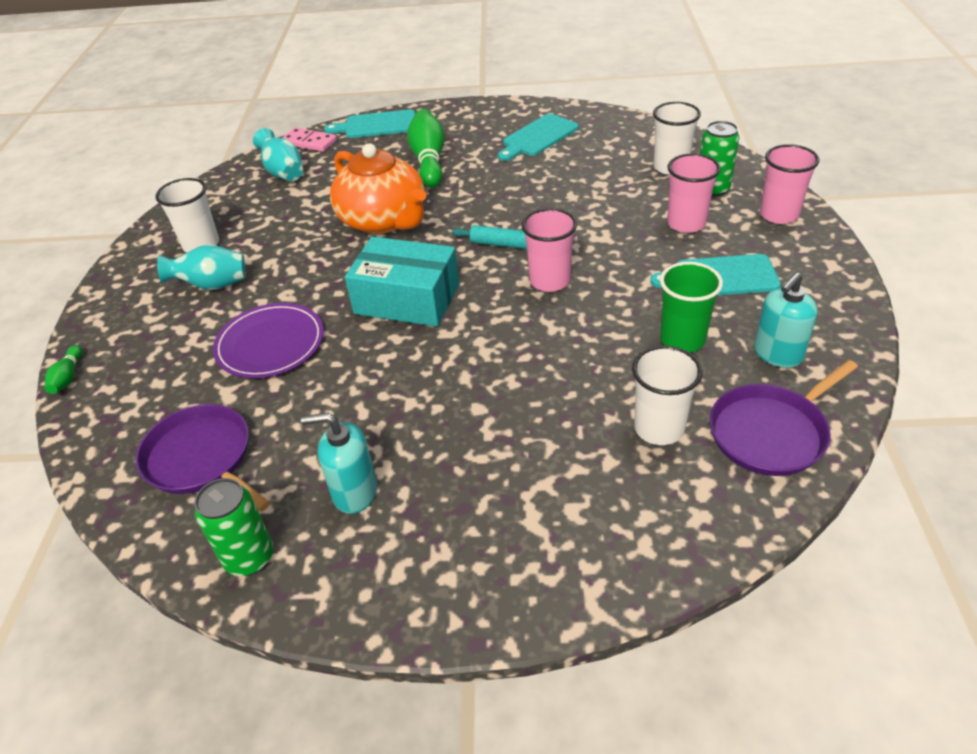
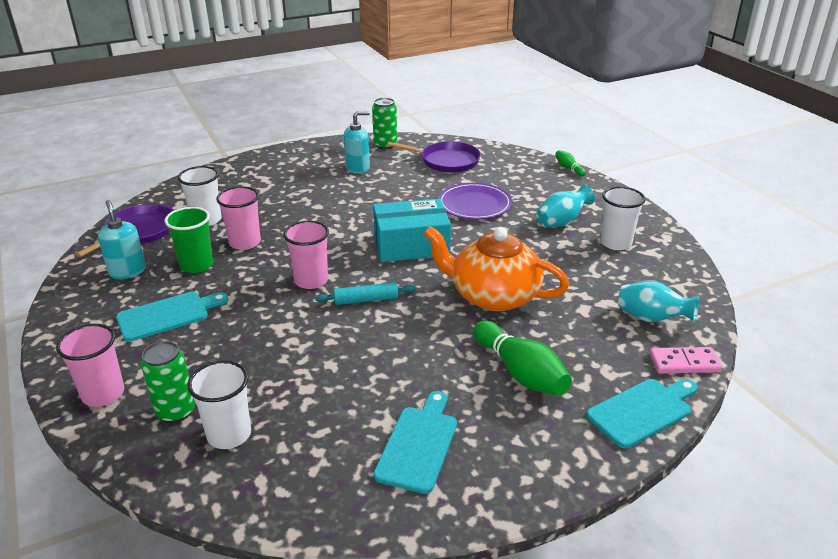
camera: 150 degrees right, 10 degrees down
pink cup [667,154,721,233] -> pink cup moved to [216,186,261,250]
turquoise soap dispenser [754,272,818,368] -> turquoise soap dispenser turned 45 degrees counterclockwise [98,200,146,279]

